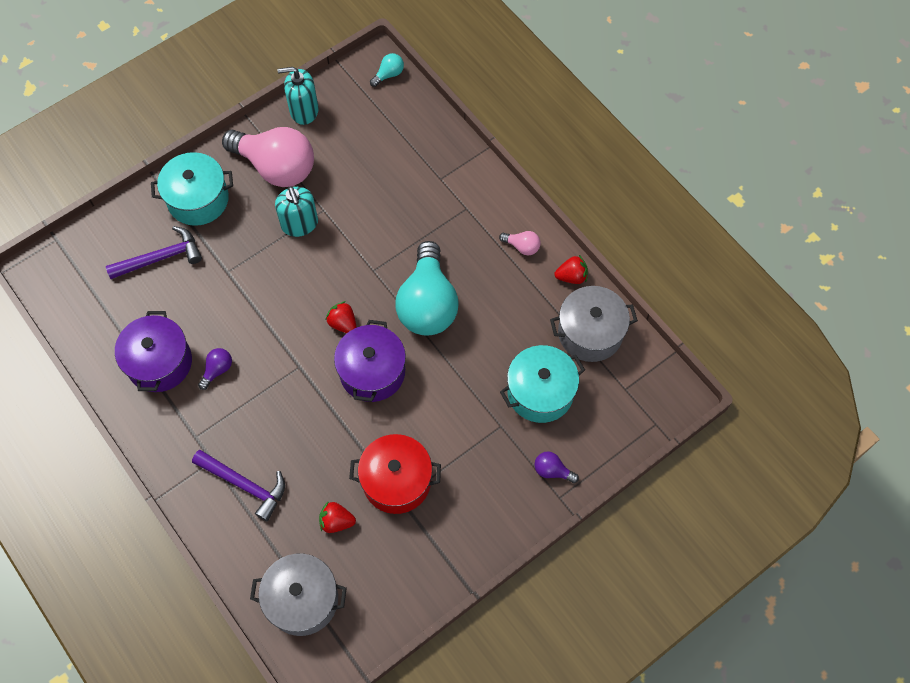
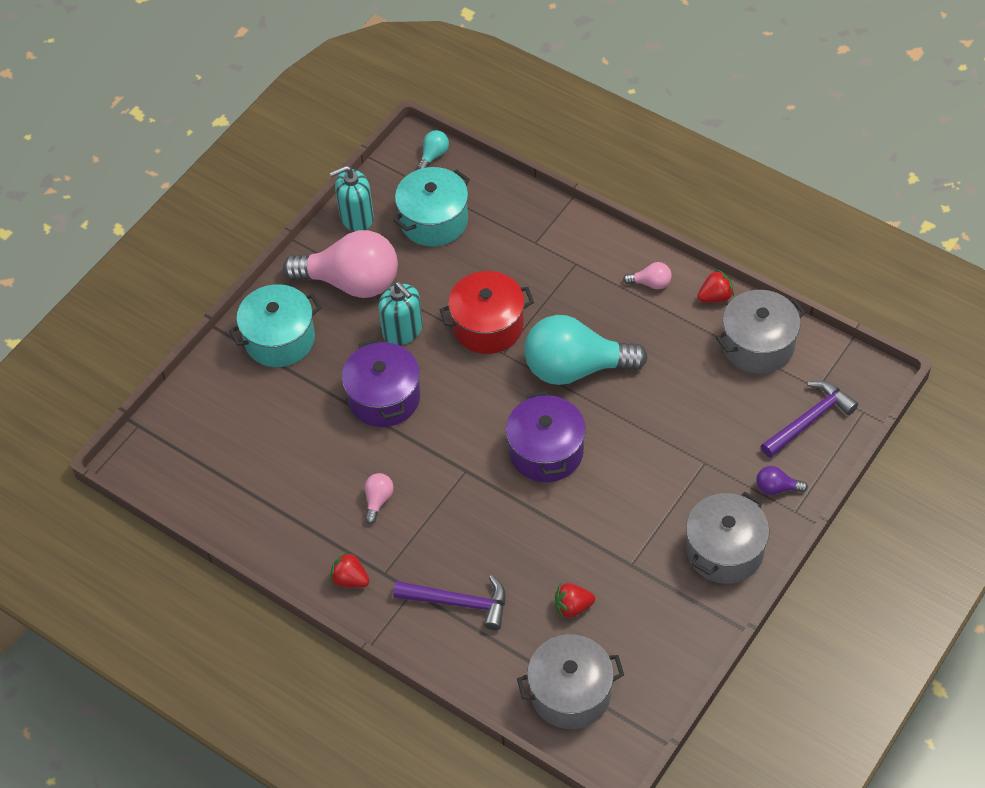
camera: 15 degrees left, 10 degrees down
purple hammer [106,226,202,279] -> purple hammer moved to [761,381,858,458]
purple pot [115,311,192,392] -> purple pot moved to [342,339,420,427]
purple light bulb [198,348,232,390] -> pink light bulb [364,473,394,524]
red strawberry [325,301,357,333] -> red strawberry moved to [330,551,370,588]
red pot [349,434,441,514] -> red pot moved to [439,271,534,354]
turquoise light bulb [396,241,459,336] -> turquoise light bulb turned 105 degrees clockwise [524,315,648,385]
turquoise pot [500,345,585,423] -> turquoise pot moved to [393,167,470,247]
none -> grey pot [686,492,769,584]

